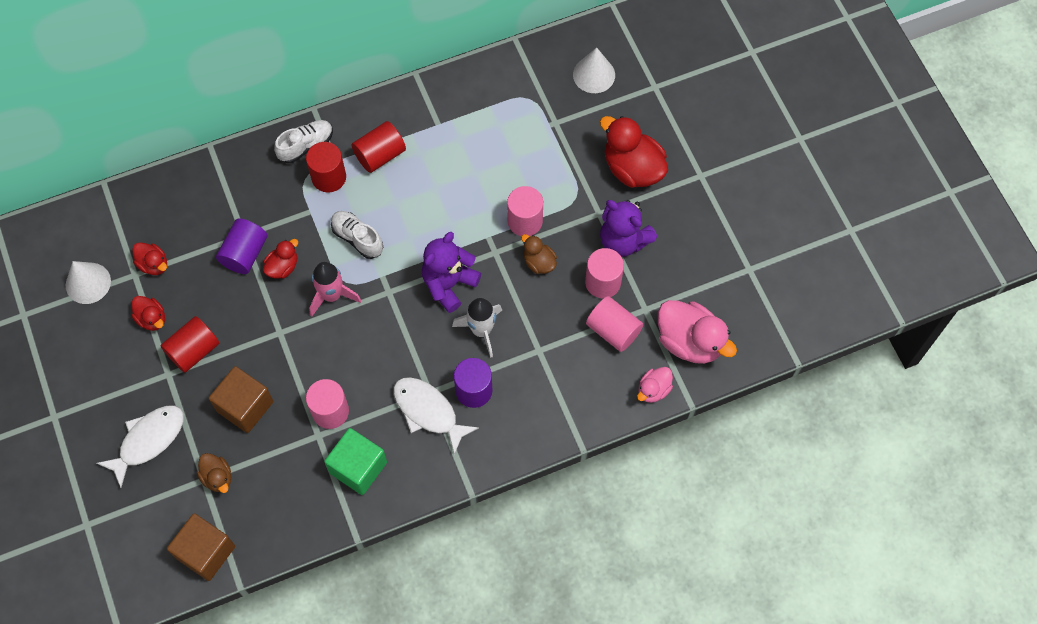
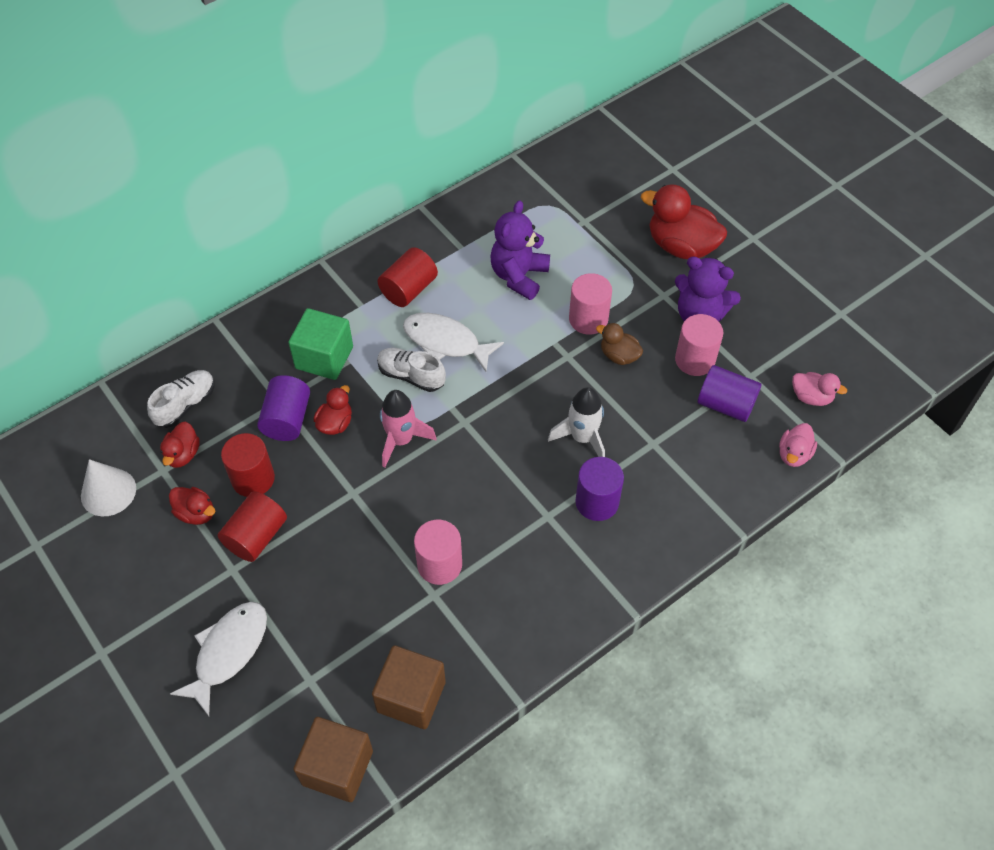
camera: 15 degrees left, 10 degrees down
red duck [132,243,167,275] -> red duck turned 75 degrees clockwise [160,422,200,468]
brown duck [197,453,231,493] -> none
brown cube [209,366,273,433] -> brown cube moved to [372,645,446,729]
white shoe [274,120,333,163] -> white shoe moved to [147,370,215,428]
red cylinder [306,142,346,192] -> red cylinder moved to [221,433,275,497]
green cube [324,428,387,495] -> green cube moved to [288,308,353,380]
white fish [393,377,479,455] -> white fish moved to [403,313,504,372]
purple teddy bear [422,232,481,313] -> purple teddy bear moved to [491,200,550,300]
white cone [573,47,615,93] -> none
pink cylinder [586,296,643,352] -> purple cylinder [697,365,762,422]
pink duck [658,300,737,364] -> pink duck [792,372,847,406], size x0.53

